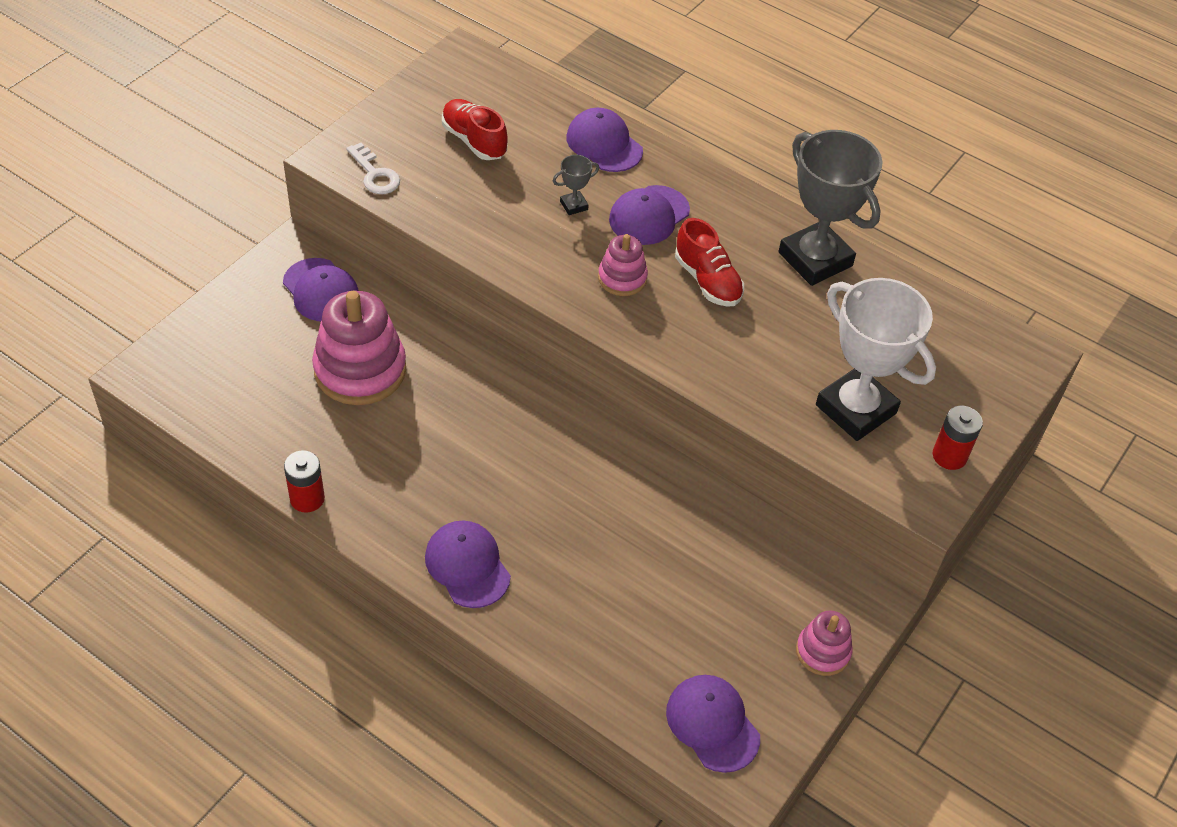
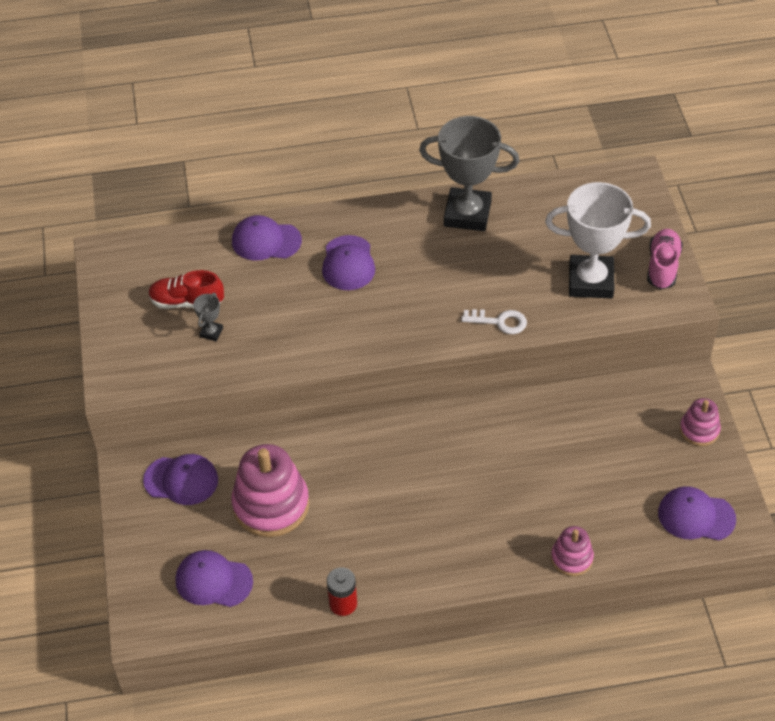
camera: 40 degrees left, 0 degrees up
white key [346,143,400,194] -> white key moved to [461,309,527,334]
purple cap [425,520,511,608] -> purple cap moved to [176,550,253,607]
grey trophy [553,155,599,215] -> grey trophy moved to [193,293,223,341]
pink stacking toy [598,234,648,296] -> pink stacking toy moved to [551,526,594,576]
red shoe [675,218,744,307] -> none
red battery [933,406,983,470] -> pink shoe [647,229,683,290]

